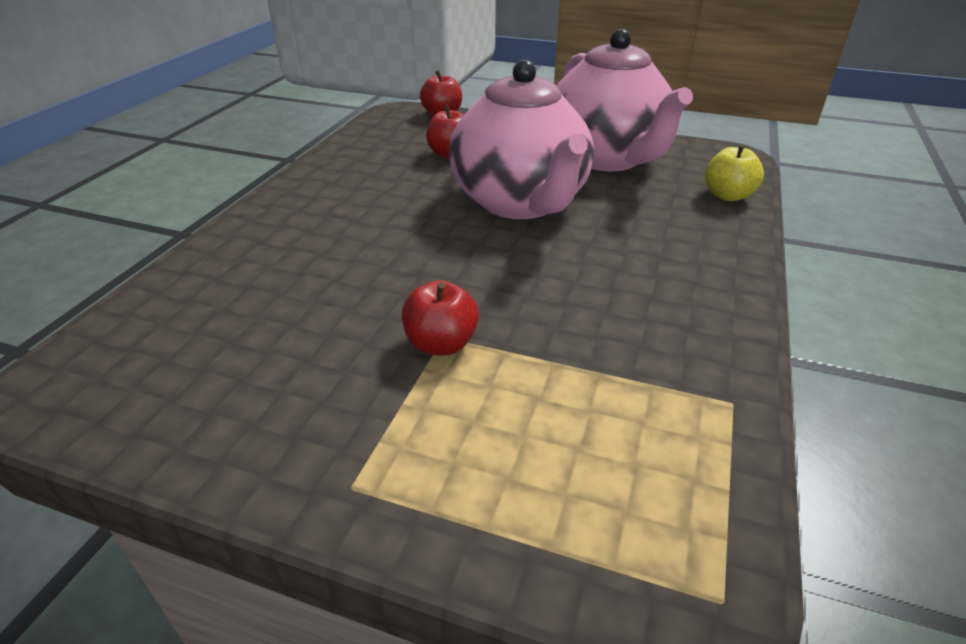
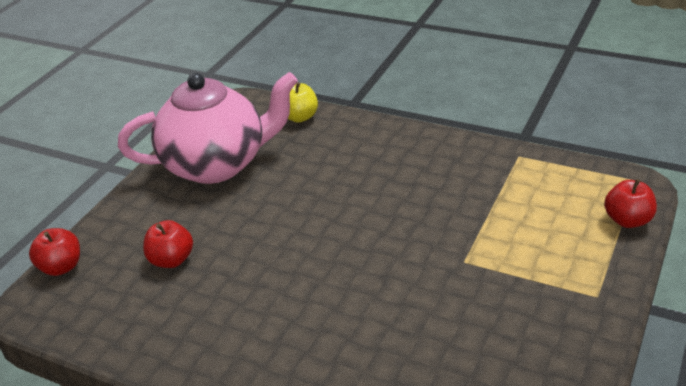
camera: 80 degrees left, 0 degrees up
red apple [402,280,479,356] -> red apple moved to [604,179,657,228]
pink teapot [449,59,594,219] -> none

